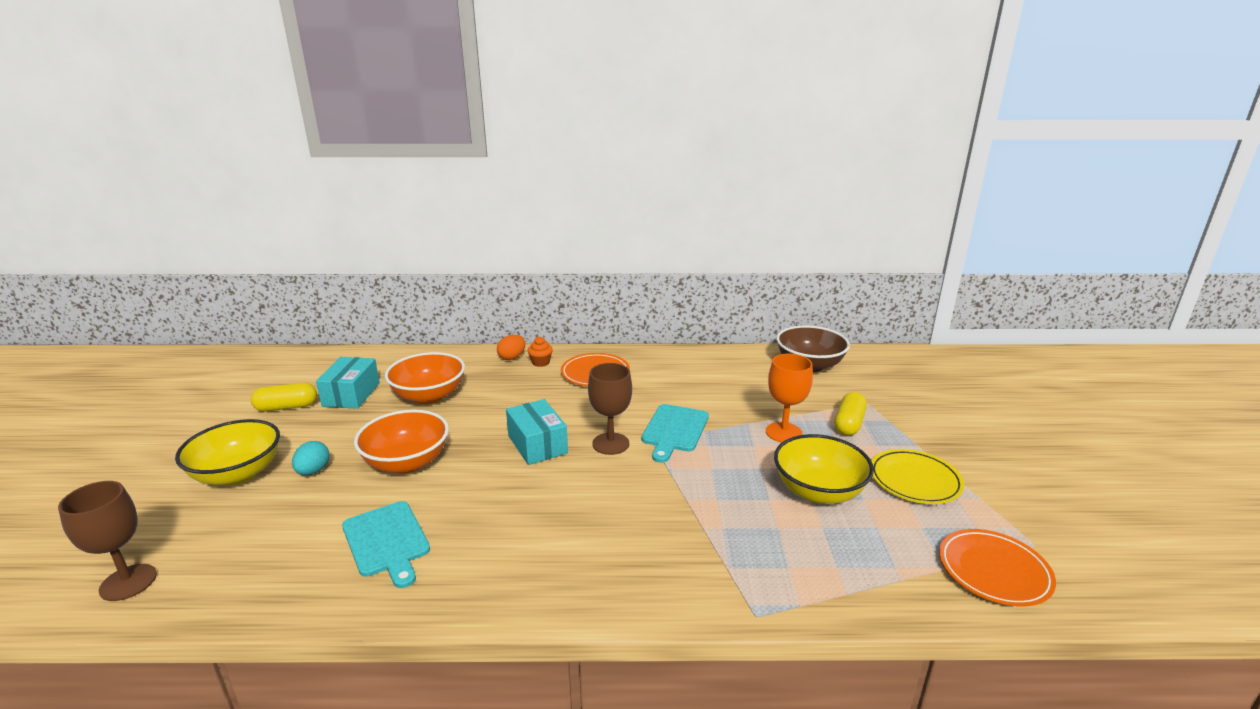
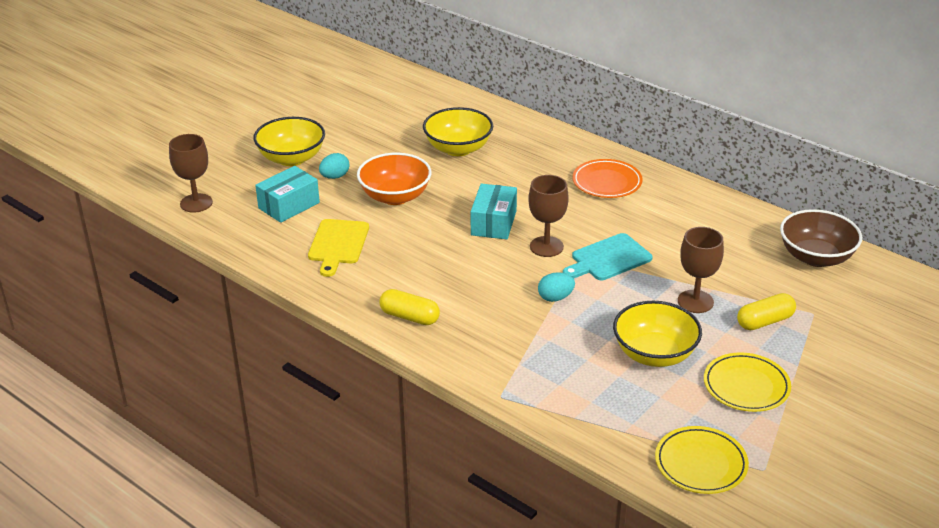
camera: 40 degrees right, 10 degrees up
yellow capsule [251,383,317,412] -> yellow capsule moved to [379,289,440,325]
turquoise box [316,357,380,409] -> turquoise box moved to [255,166,320,223]
turquoise cutting board [342,501,430,588] -> yellow cutting board [308,219,369,277]
orange bowl [385,352,465,404] -> yellow bowl [423,107,493,156]
orange egg [497,335,526,360] -> none
orange cupcake [528,337,553,367] -> none
orange goblet [766,354,813,443] -> brown goblet [678,227,724,313]
orange plate [939,529,1056,606] -> yellow plate [655,426,749,494]
none -> turquoise egg [538,272,575,302]

